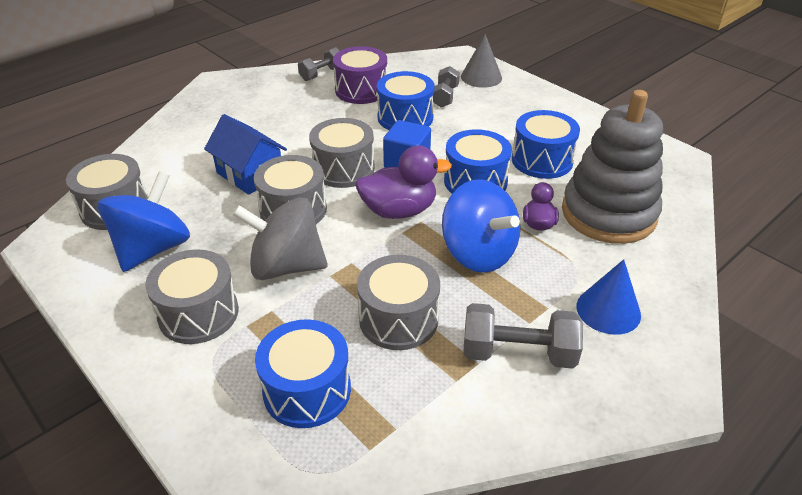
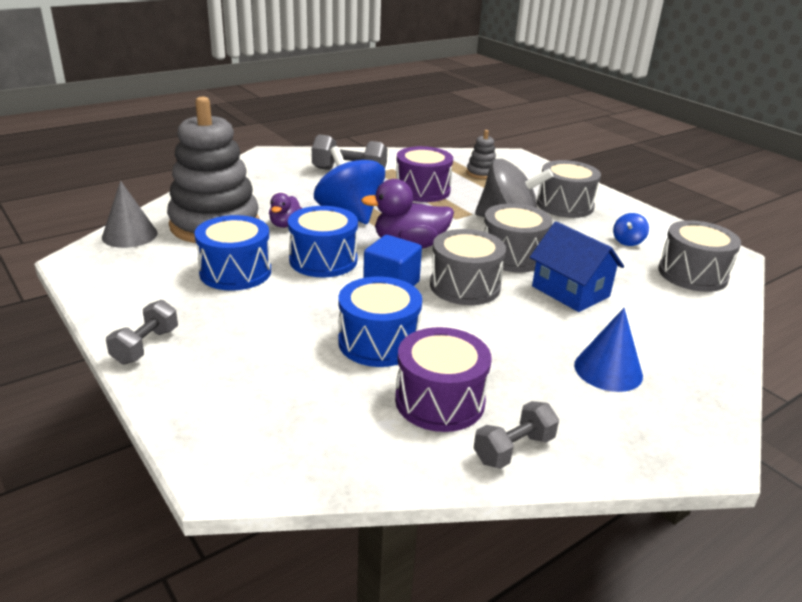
camera: 175 degrees left, 10 degrees down
blue spinning top [98,171,190,272] -> blue spinning top [613,213,649,246], size x0.44
blue drum [255,319,351,428] -> grey stacking toy [466,130,496,179]
grey drum [357,255,440,350] -> purple drum [396,146,453,202]
grey dumbbell [433,66,460,107] -> grey dumbbell moved to [106,300,178,365]
grey cone [461,34,502,88] -> grey cone moved to [102,181,158,248]
blue cone [576,259,641,335] -> blue cone moved to [574,308,643,392]

